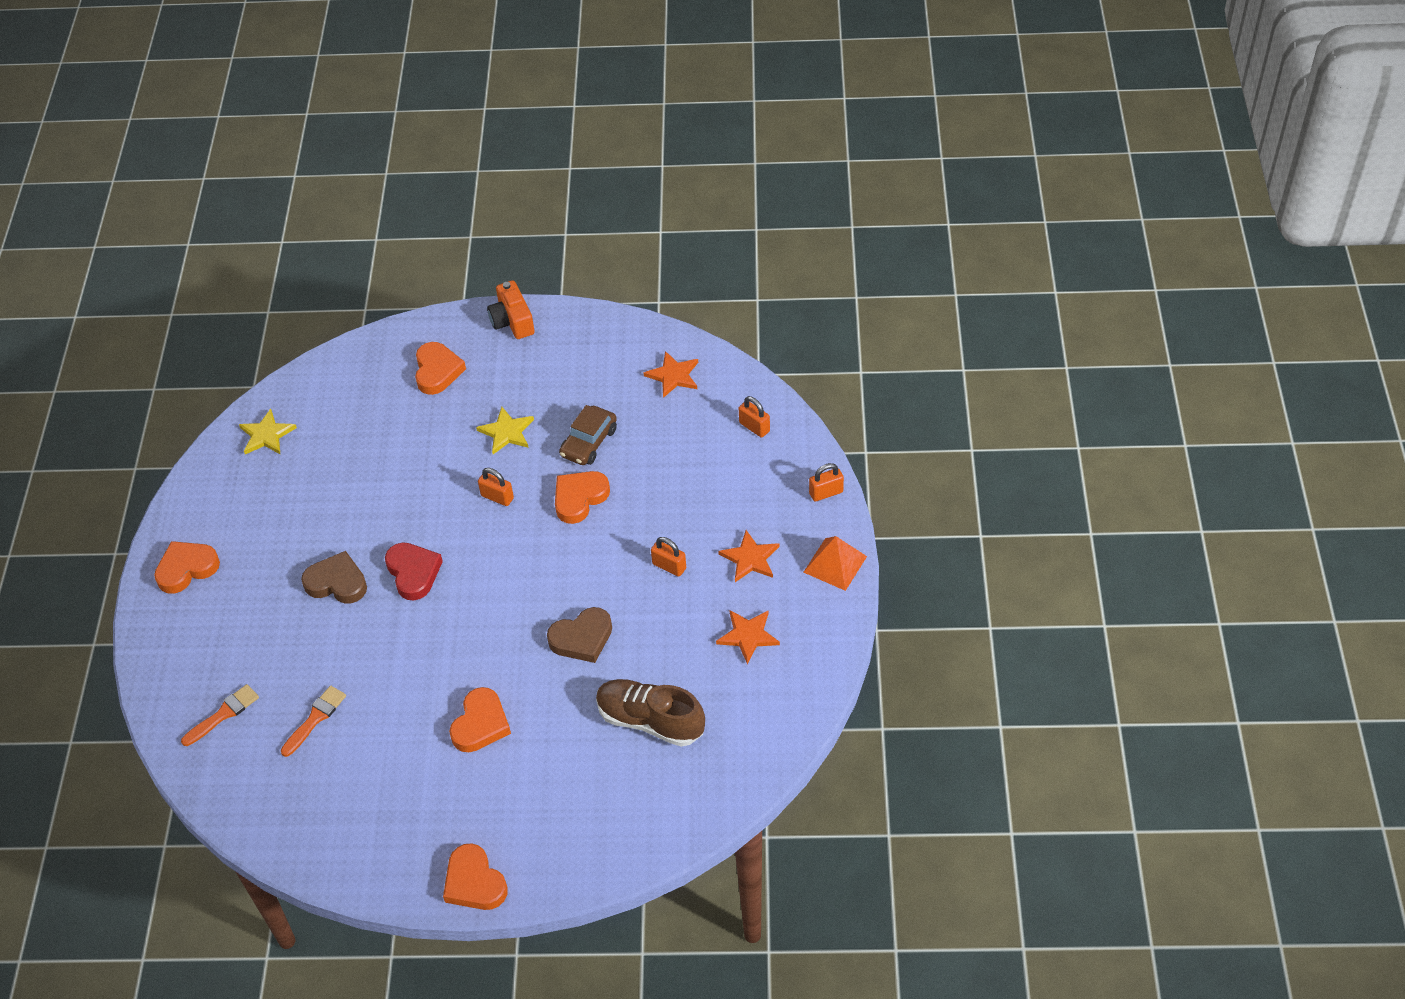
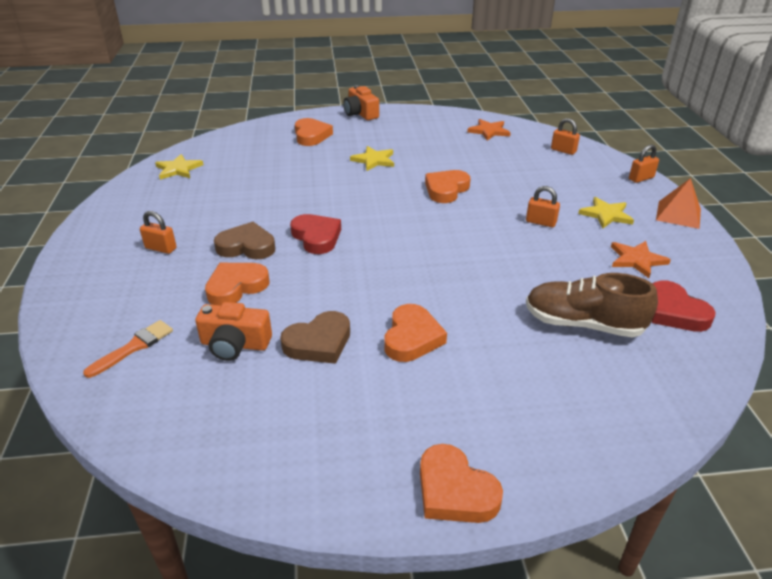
camera: 10 degrees left, 15 degrees down
orange heart [154,541,220,593] -> orange heart moved to [205,263,269,305]
orange brush [281,686,346,757] -> orange camera [195,302,272,361]
orange padlock [478,468,514,506] -> orange padlock moved to [140,211,177,254]
brown heart [547,607,612,663] -> brown heart moved to [280,311,350,364]
brown car [559,405,617,465] -> none
orange star [718,530,779,582] -> yellow star [578,197,634,228]
none -> red heart [652,280,716,332]

